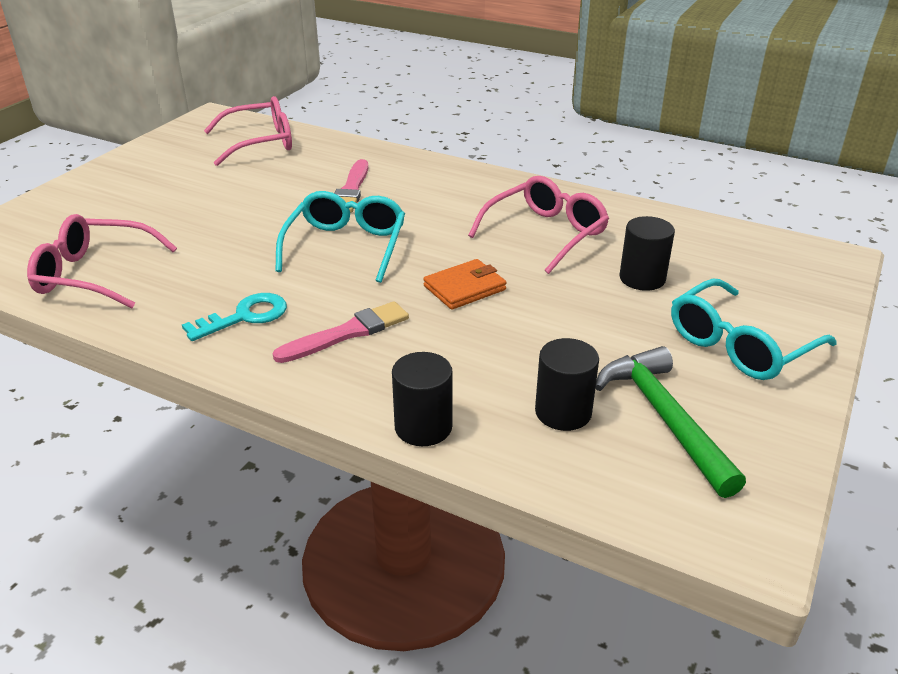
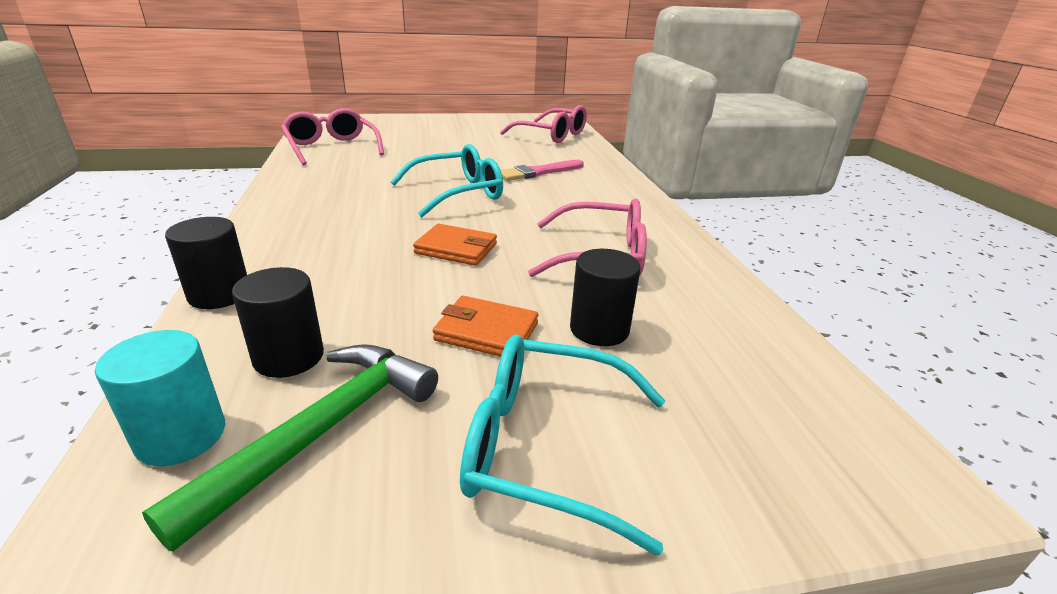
camera: 50 degrees right, 5 degrees down
turquoise key [182,293,287,341] -> none
pink brush [273,301,409,363] -> none
none -> turquoise cylinder [95,330,225,466]
none -> orange wallet [433,296,538,357]

